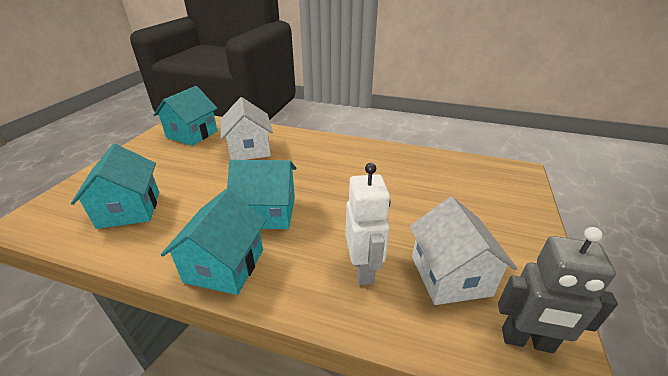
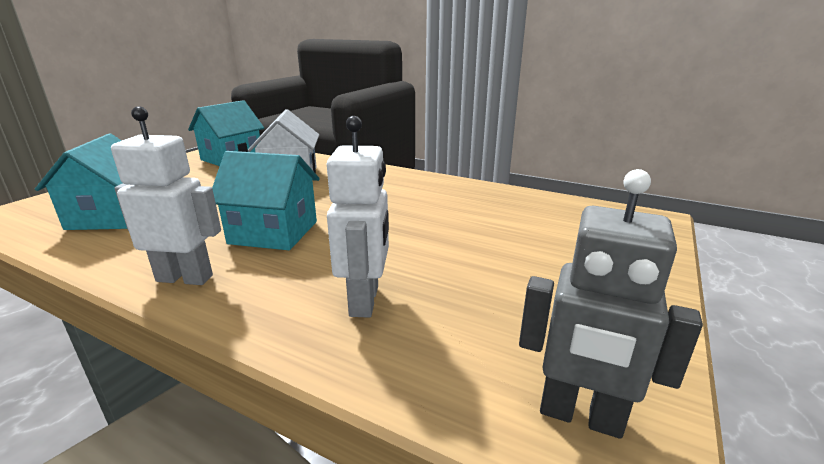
camera: 10 degrees right, 10 degrees down
turquoise house [161,189,266,295] -> white robot [111,106,221,285]
white house [409,197,517,305] -> none

